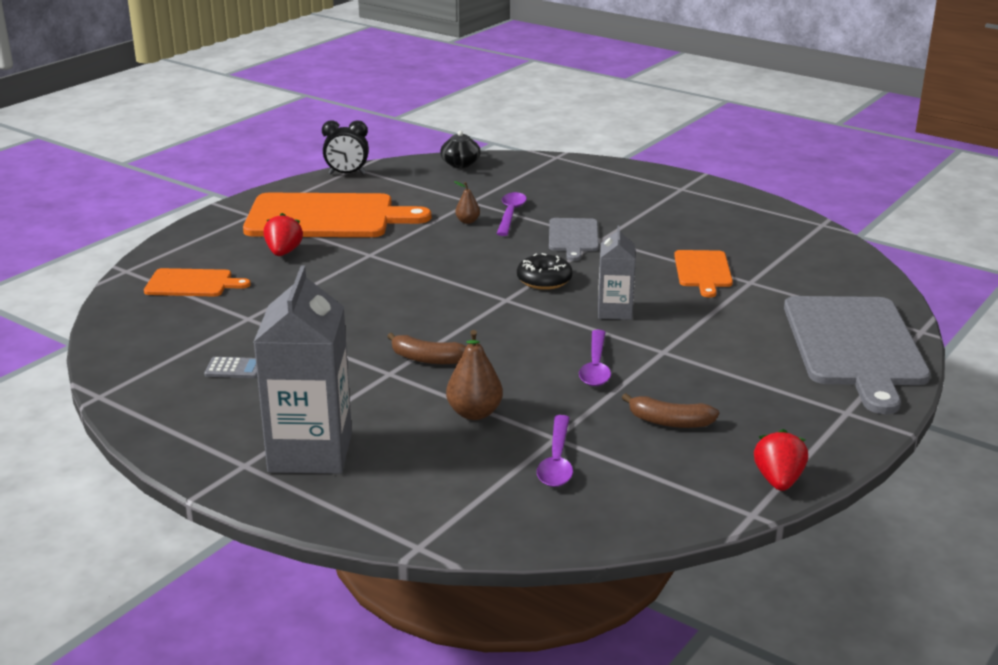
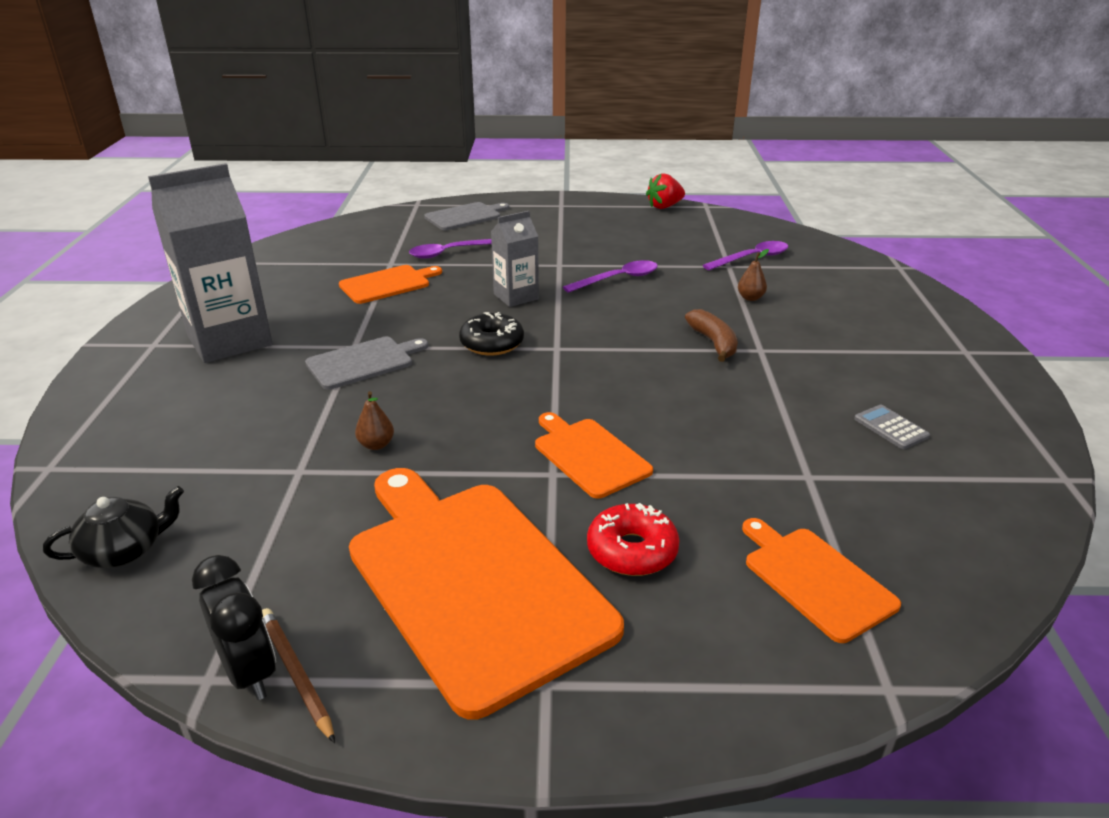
camera: 125 degrees left, 5 degrees up
grey carton [254,265,352,474] -> grey carton moved to [148,163,273,363]
red strawberry [264,213,303,256] -> red donut [587,503,680,576]
brown pear [446,330,503,420] -> brown pear [738,249,769,301], size x0.58
purple spoon [497,192,527,236] -> purple spoon moved to [409,239,492,259]
brown banana [622,393,719,428] -> none
grey cutting board [784,296,931,414] -> grey cutting board [424,202,509,230], size x0.50
none -> brown pencil [262,608,335,743]
none -> orange cutting board [535,412,653,499]

